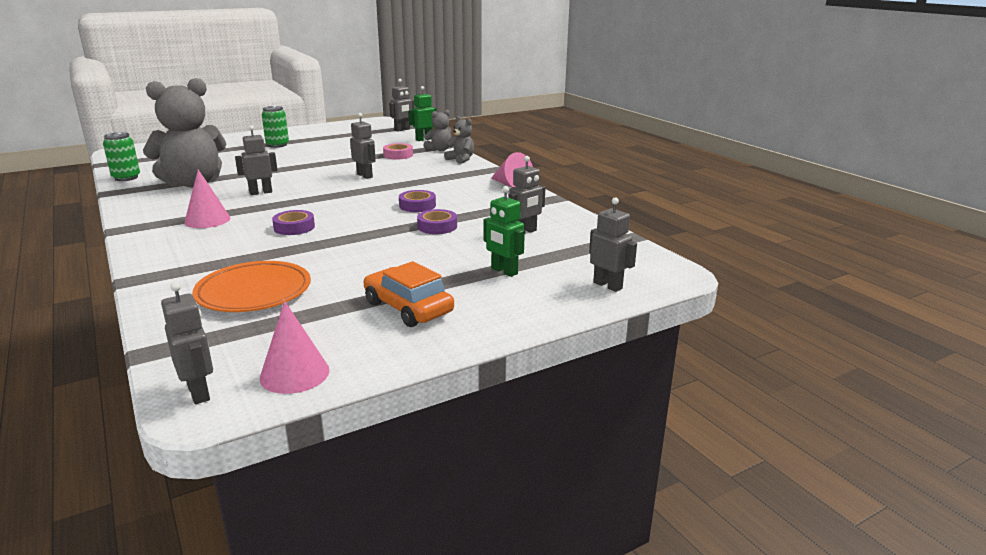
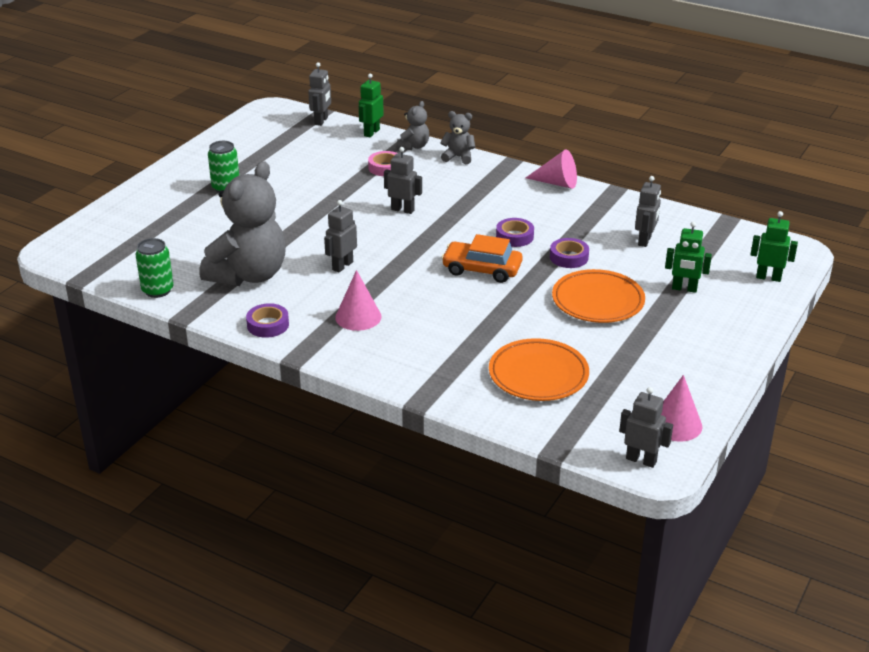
camera: 30 degrees left, 10 degrees up
purple tape [272,210,315,235] -> purple tape moved to [246,303,289,338]
orange car [364,261,454,327] -> orange car moved to [441,234,523,283]
grey robot [589,197,637,292] -> green robot [750,211,798,282]
none -> orange plate [552,269,645,323]

